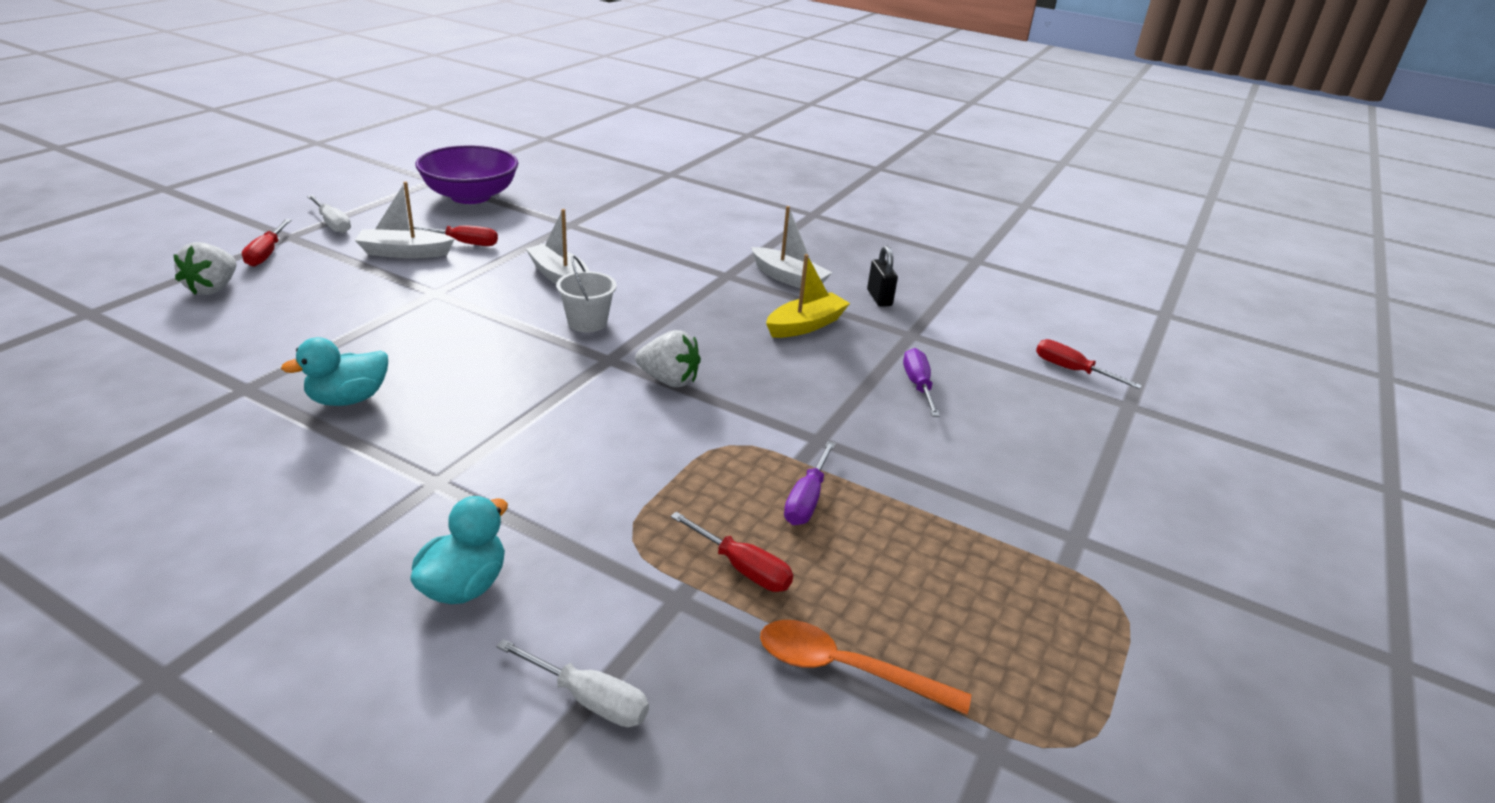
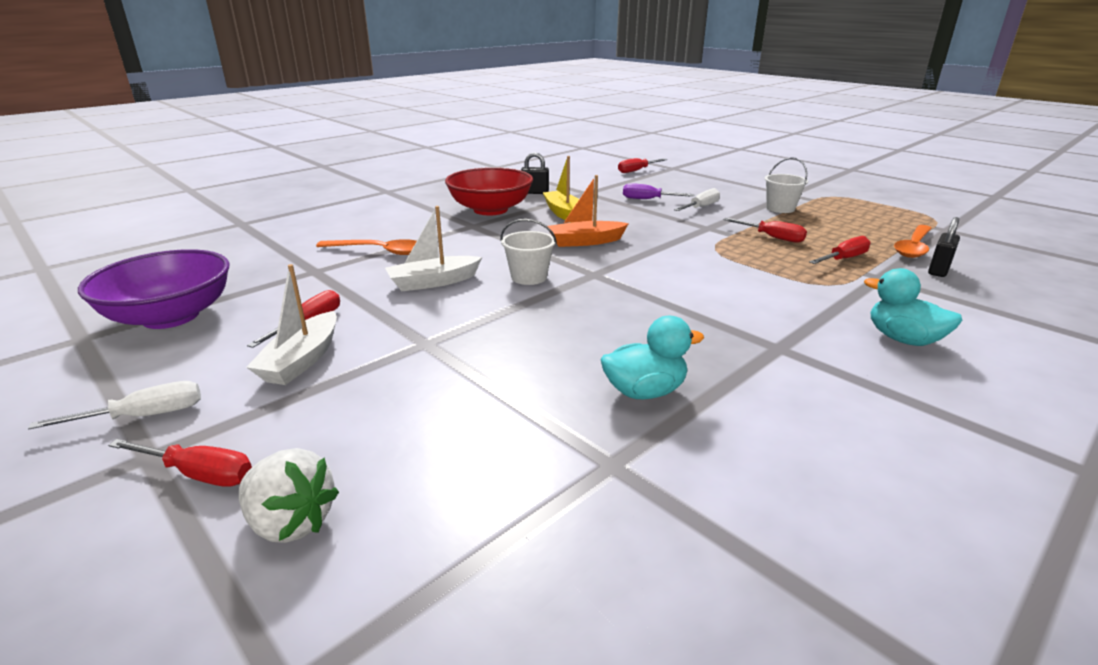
camera: 70 degrees left, 5 degrees down
turquoise duck [281,337,388,406] -> turquoise duck turned 90 degrees counterclockwise [600,316,704,399]
white screwdriver [496,639,649,727] -> white screwdriver moved to [674,188,720,211]
white strawberry [635,330,701,387] -> none
white boat [751,206,832,289] -> red bowl [445,167,533,215]
purple screwdriver [784,441,836,525] -> red screwdriver [723,218,807,243]
none -> orange spoon [316,239,417,255]
none -> orange boat [548,175,629,247]
none -> white bucket [764,157,808,213]
none -> black padlock [928,217,960,277]

